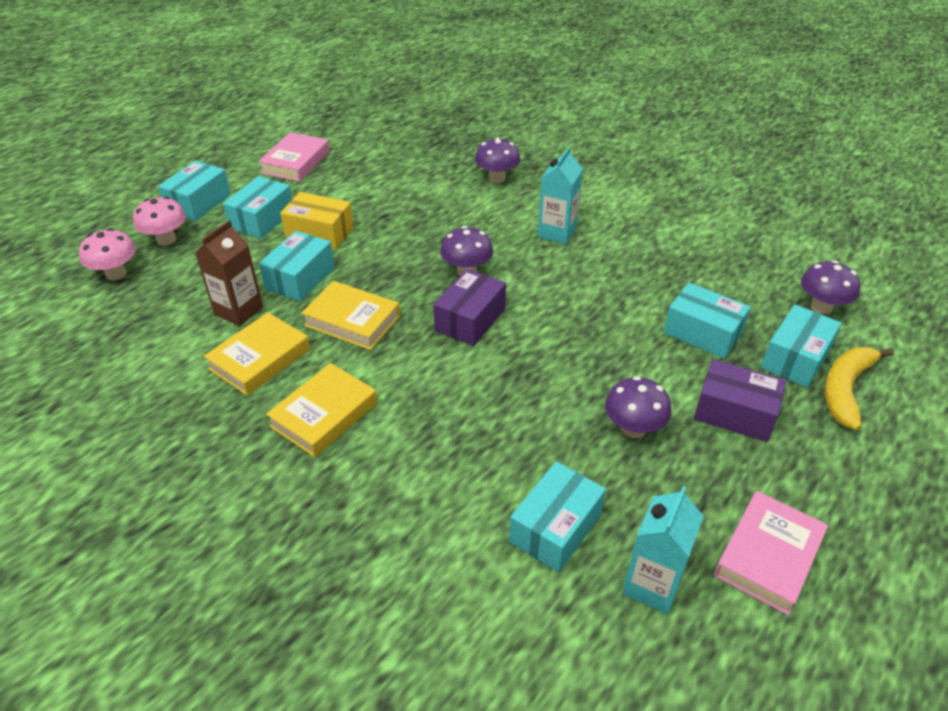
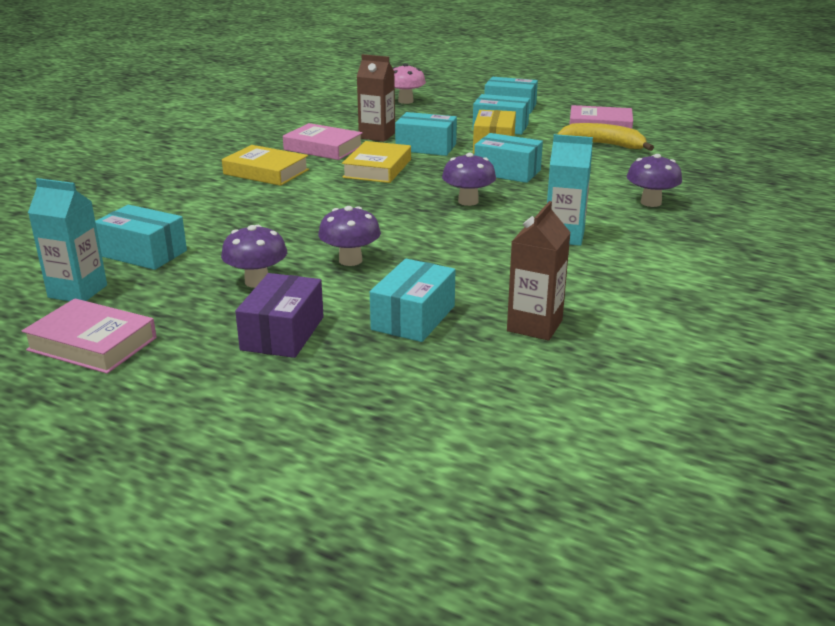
camera: 80 degrees right, 15 degrees down
pink mushroom [133,197,186,246] -> none
yellow book [204,312,310,396] -> pink book [283,123,363,160]
purple box [433,269,506,346] -> none
turquoise box [761,305,842,388] -> turquoise box moved to [474,133,543,183]
purple mushroom [801,261,860,314] -> purple mushroom moved to [318,206,381,266]
yellow banana [824,347,894,430] -> yellow banana moved to [557,123,654,151]
none -> brown carton [507,201,571,341]

